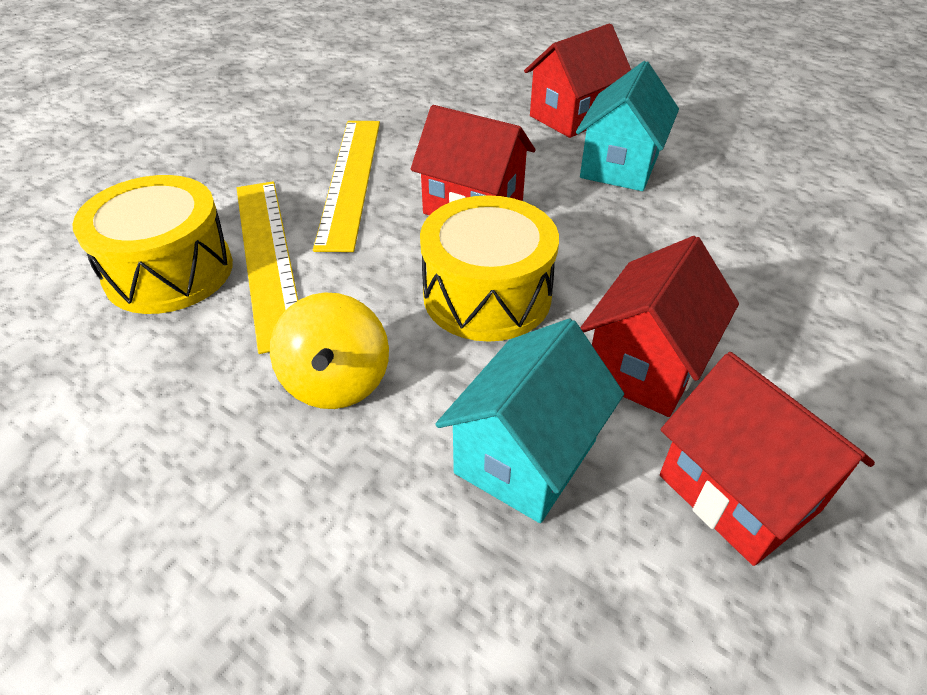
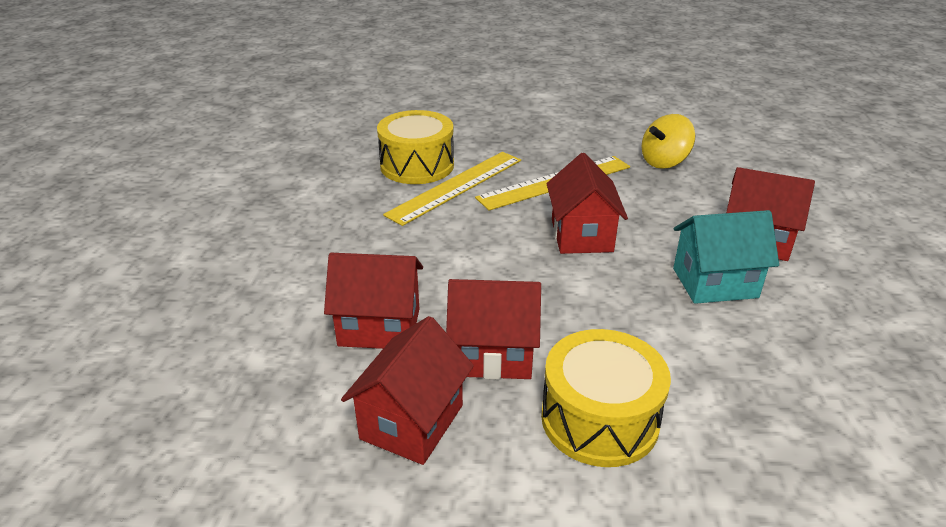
camera: 60 degrees right, 10 degrees down
yellow spinning top [270,292,389,409] -> yellow spinning top moved to [642,114,695,169]
yellow drum [420,195,559,342] -> yellow drum moved to [541,329,671,467]
turquoise house [435,319,624,523] -> red house [324,253,423,349]

